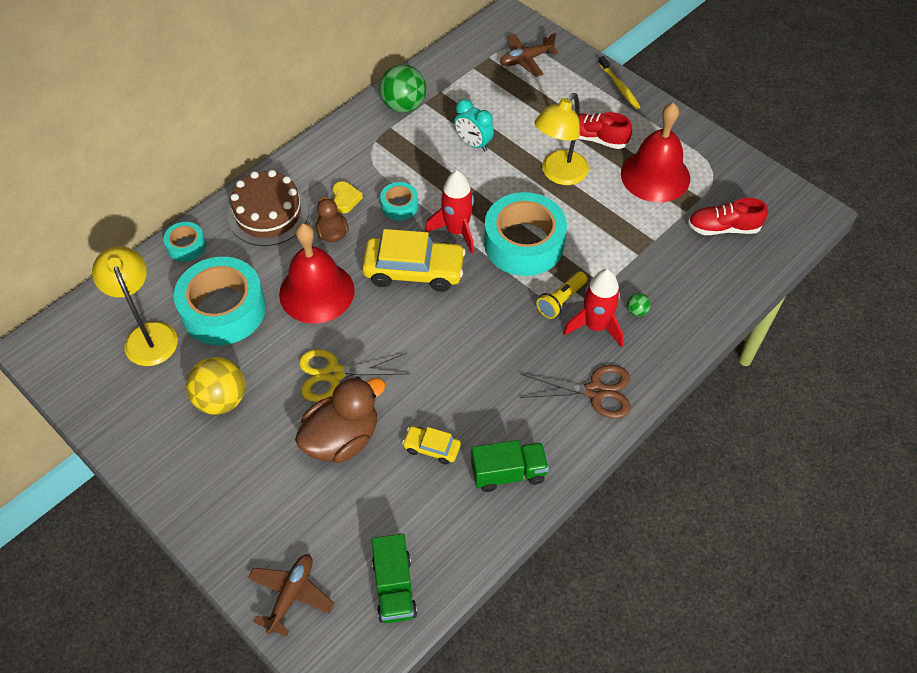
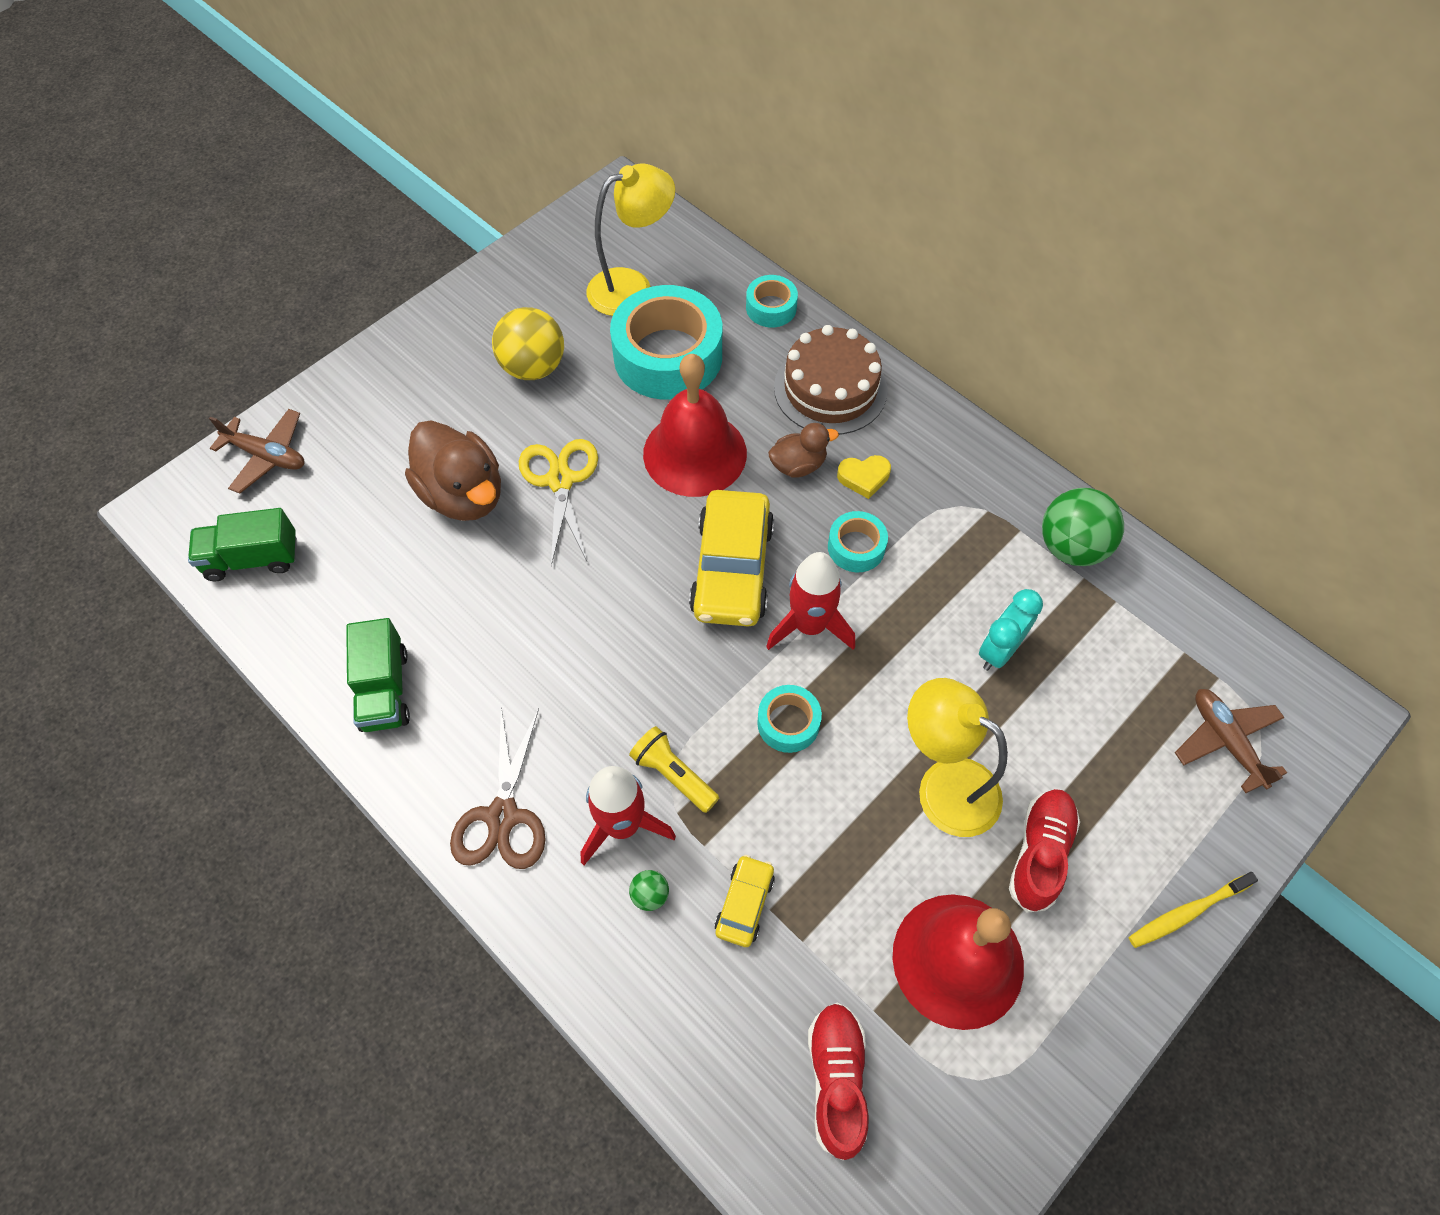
camera: 90 degrees right, 5 degrees up
yellow car [402,426,461,465] -> yellow car moved to [715,855,775,947]
turquoise tape [484,192,567,276] -> turquoise tape [757,685,822,753], size x0.48

